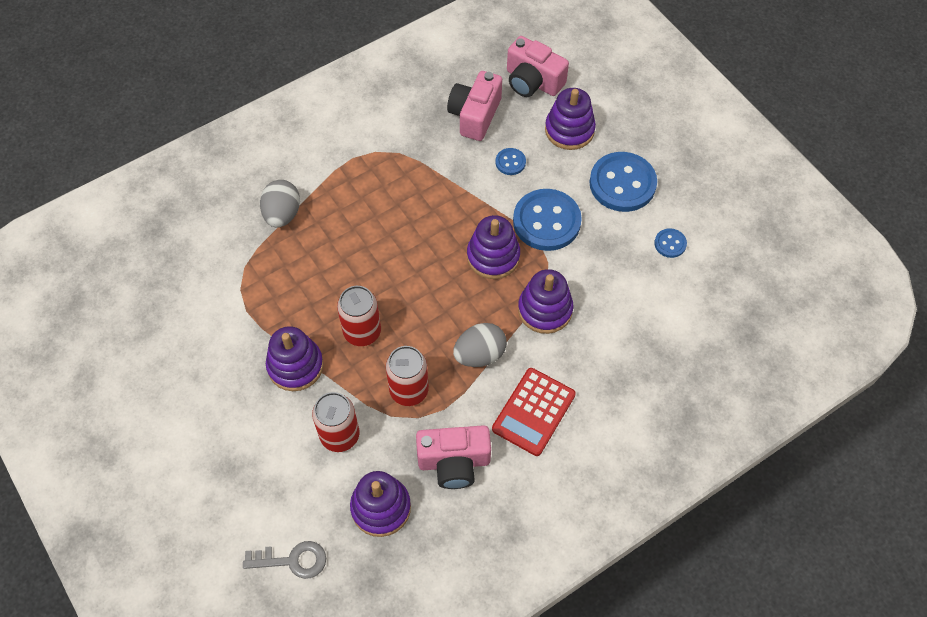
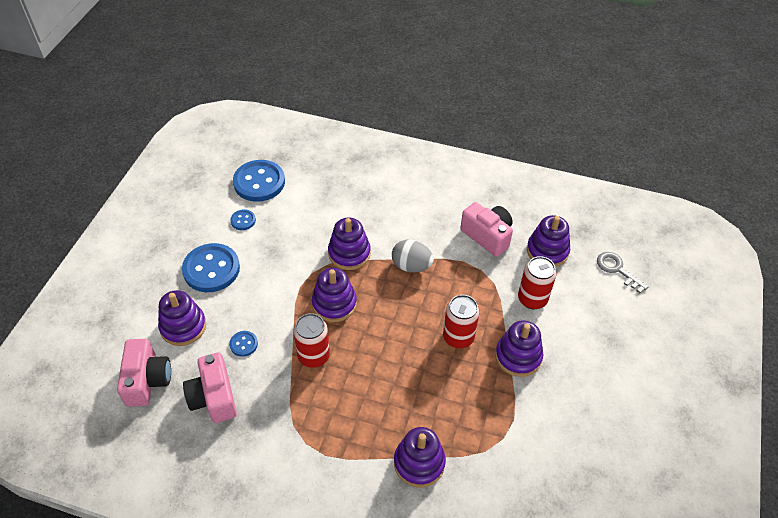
camera: 130 degrees left, 10 degrees down
grey egg [260,180,300,228] -> purple stacking toy [394,427,446,487]
red can [386,346,429,406] -> red can moved to [293,313,330,368]
pink camera [447,71,502,141] -> pink camera turned 90 degrees clockwise [183,353,237,423]
red calculator [492,368,576,456] -> none
blue button [513,189,582,251] -> blue button moved to [233,160,285,202]

